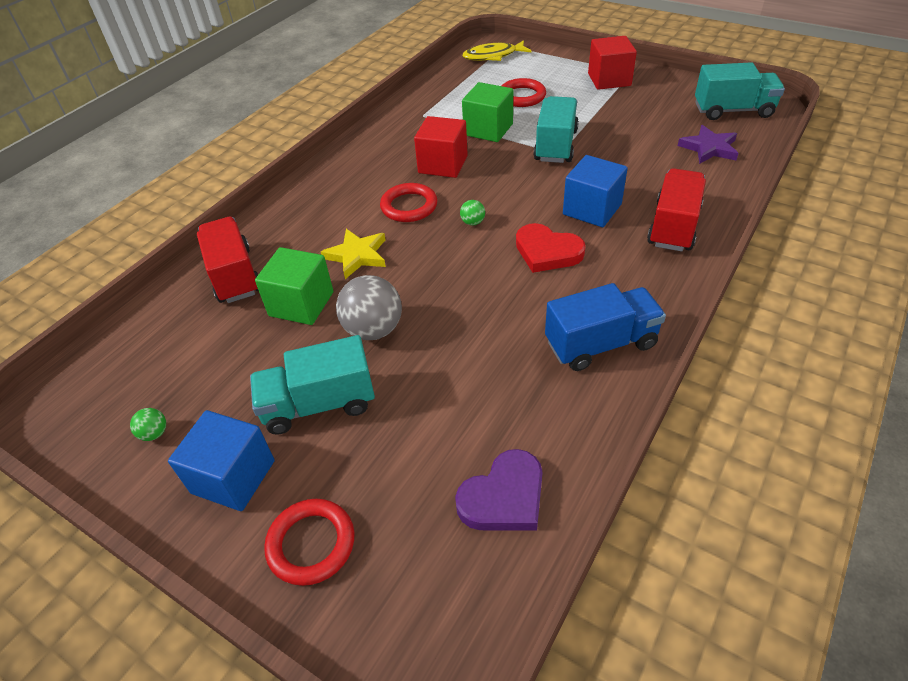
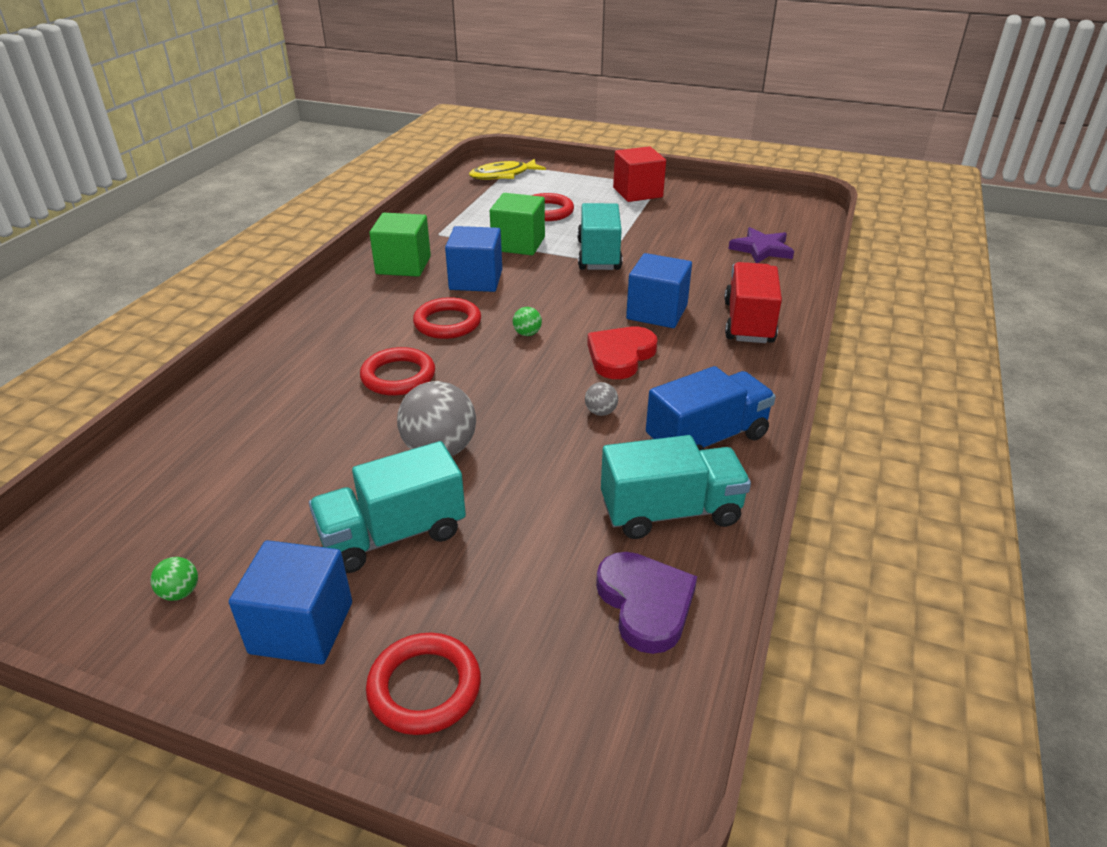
camera: 15 degrees left, 10 degrees down
red truck [197,217,259,303] -> none
green cube [255,247,333,325] -> green cube moved to [369,213,431,277]
yellow star [321,229,386,279] -> red ring [360,347,435,396]
red cube [414,116,468,178] -> blue cube [445,226,502,292]
purple heart [455,449,543,531] -> purple heart turned 60 degrees counterclockwise [596,552,697,654]
red heart [516,223,586,273] -> red heart turned 105 degrees clockwise [587,327,658,379]
turquoise truck [695,62,785,120] -> turquoise truck moved to [601,435,751,539]
none -> grey ball [585,382,618,416]

